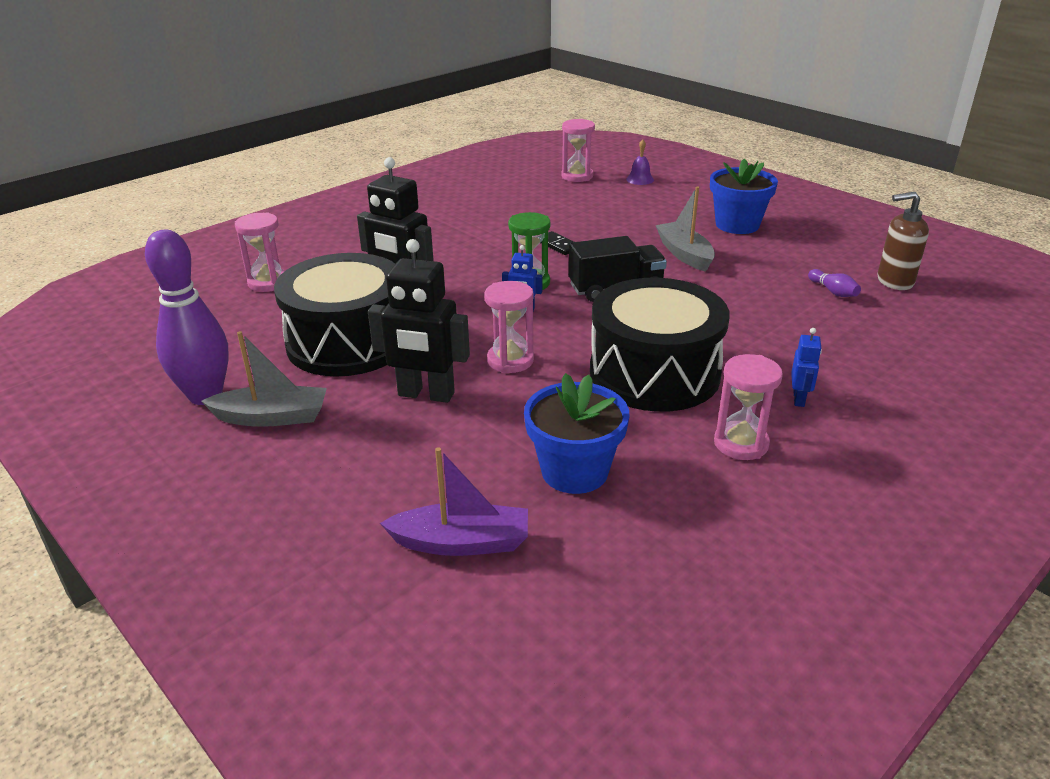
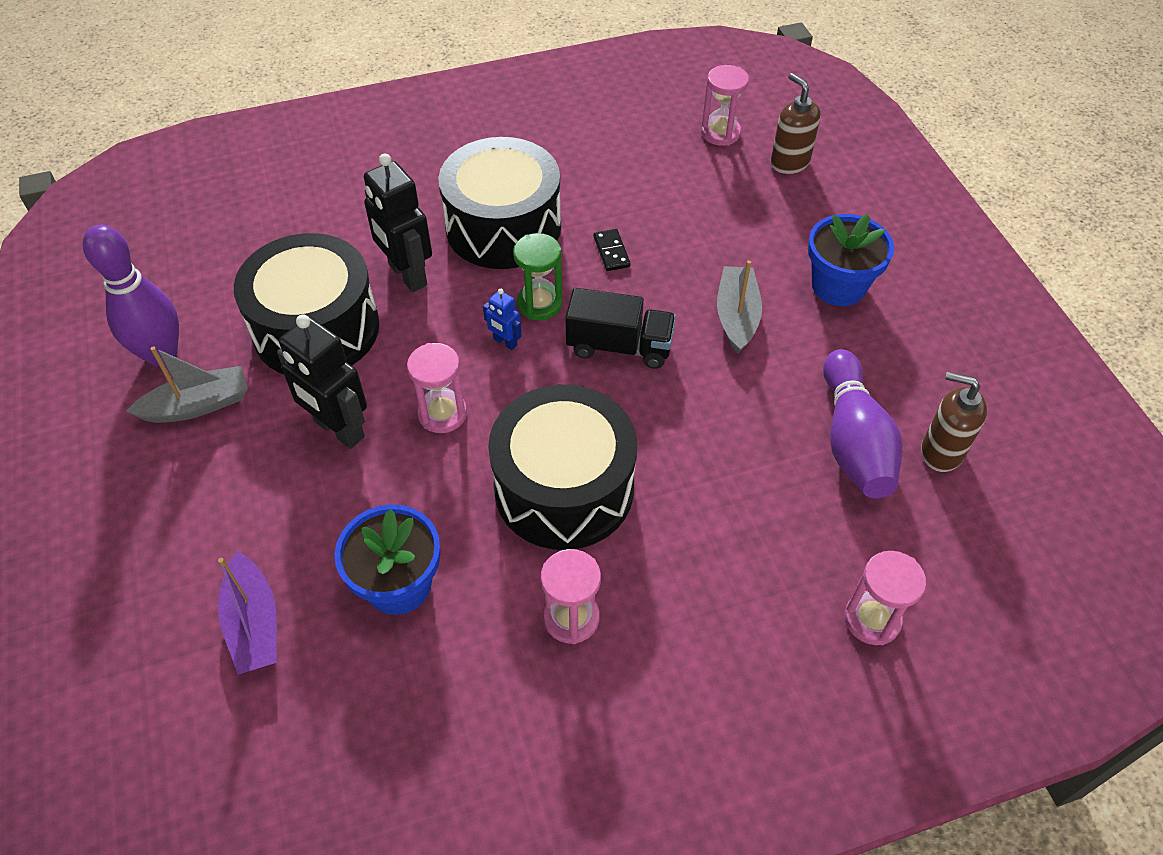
camera: 25 degrees right, 20 degrees up
grey boat [201,331,327,427] -> grey boat turned 45 degrees counterclockwise [126,346,248,423]
pink hourglass [235,212,285,292] -> pink hourglass moved to [844,551,926,645]
purple boat [380,447,528,556] -> purple boat turned 45 degrees clockwise [218,551,277,675]
purple bell [626,139,654,185] -> brown soap dispenser [771,73,821,174]
blue robot [791,328,822,407] -> none
purple bowling pin [808,269,861,297] -> purple bowling pin [823,349,902,499], size x2.40
none -> black drum [438,137,561,269]

